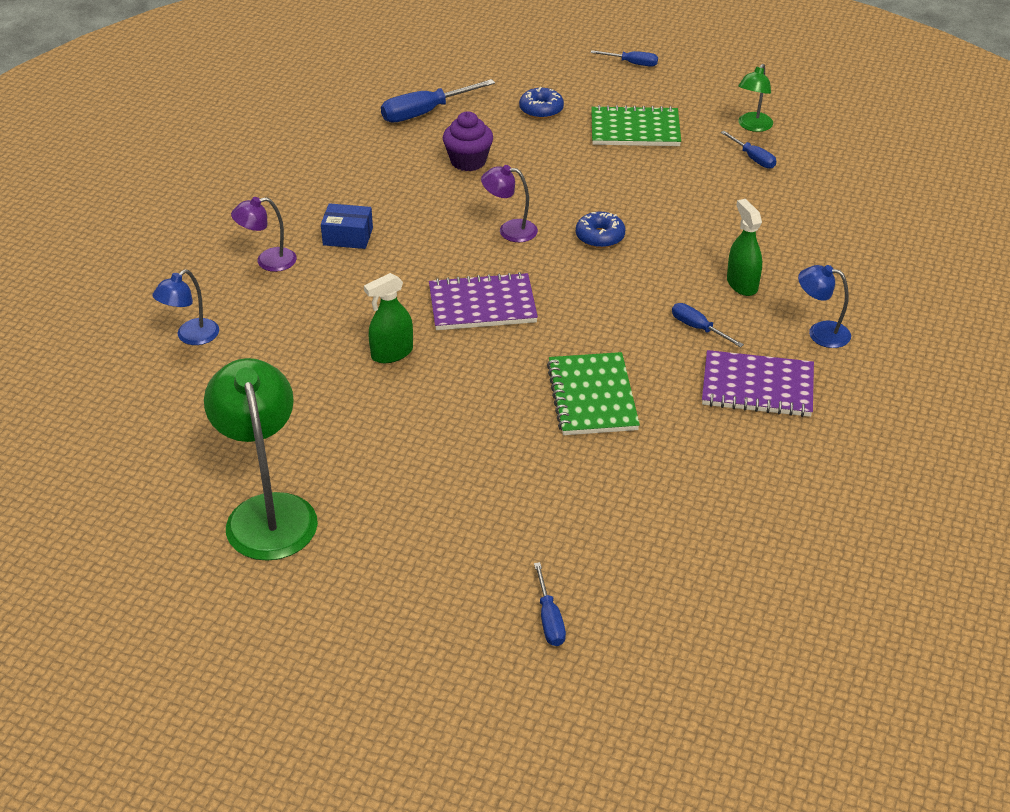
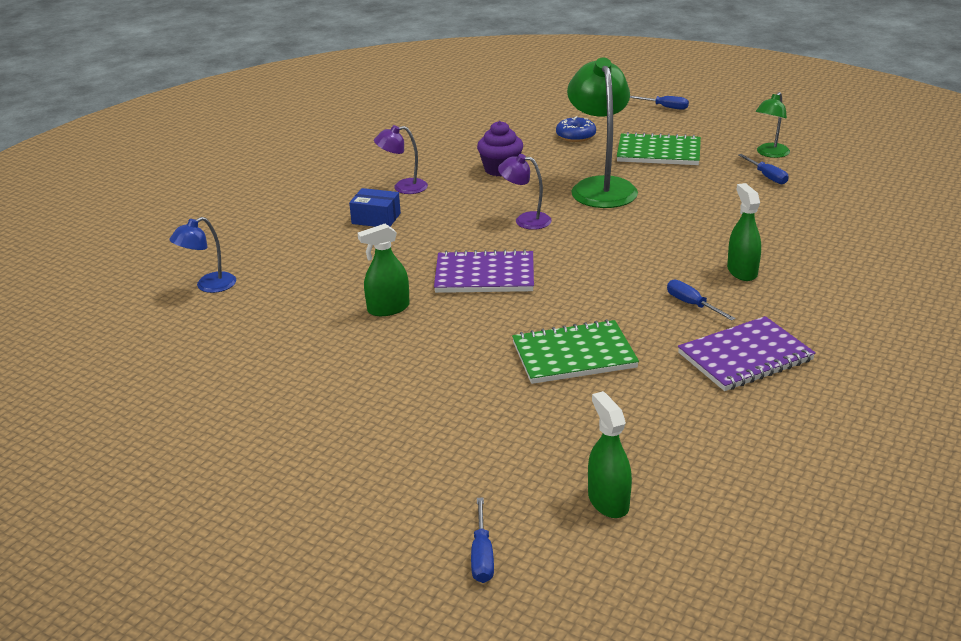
camera: 10 degrees right, 10 degrees down
green lamp [204,358,318,561] -> green lamp moved to [567,57,638,208]
purple lamp [231,197,297,272] -> purple lamp moved to [374,125,428,194]
blue screwdriver [381,79,495,122] -> none
green notebook [547,352,640,435] -> green notebook turned 75 degrees clockwise [512,319,639,384]
blue donut [576,211,626,248] -> none
purple notebook [702,350,814,417] -> purple notebook turned 45 degrees counterclockwise [678,316,816,391]
blue lamp [798,265,851,348] -> none
none -> green spray bottle [588,391,632,518]

